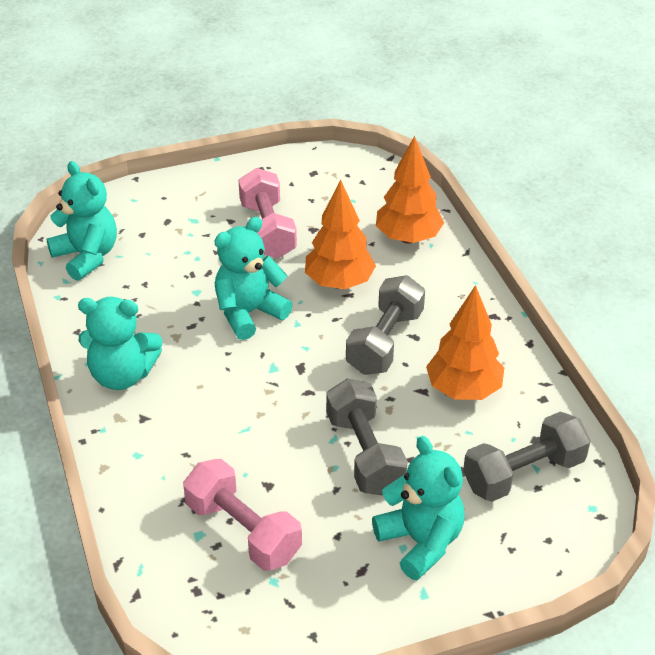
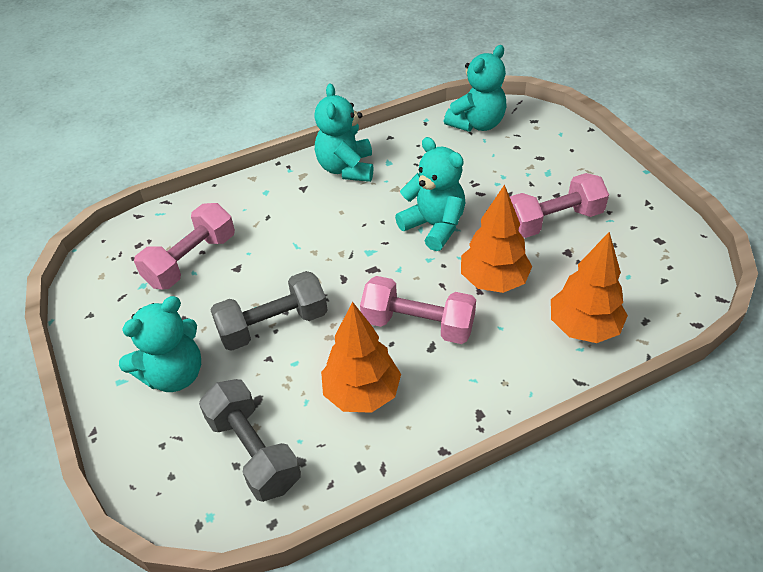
camera: 85 degrees right, 5 degrees up
grey dumbbell [346,275,425,375] -> pink dumbbell [360,276,476,344]

